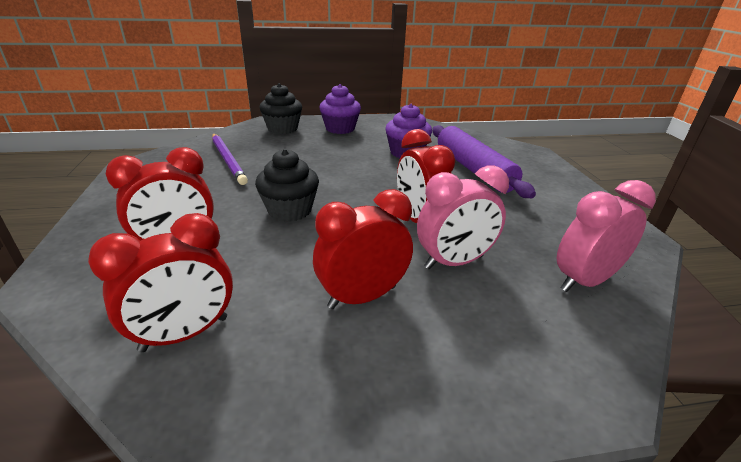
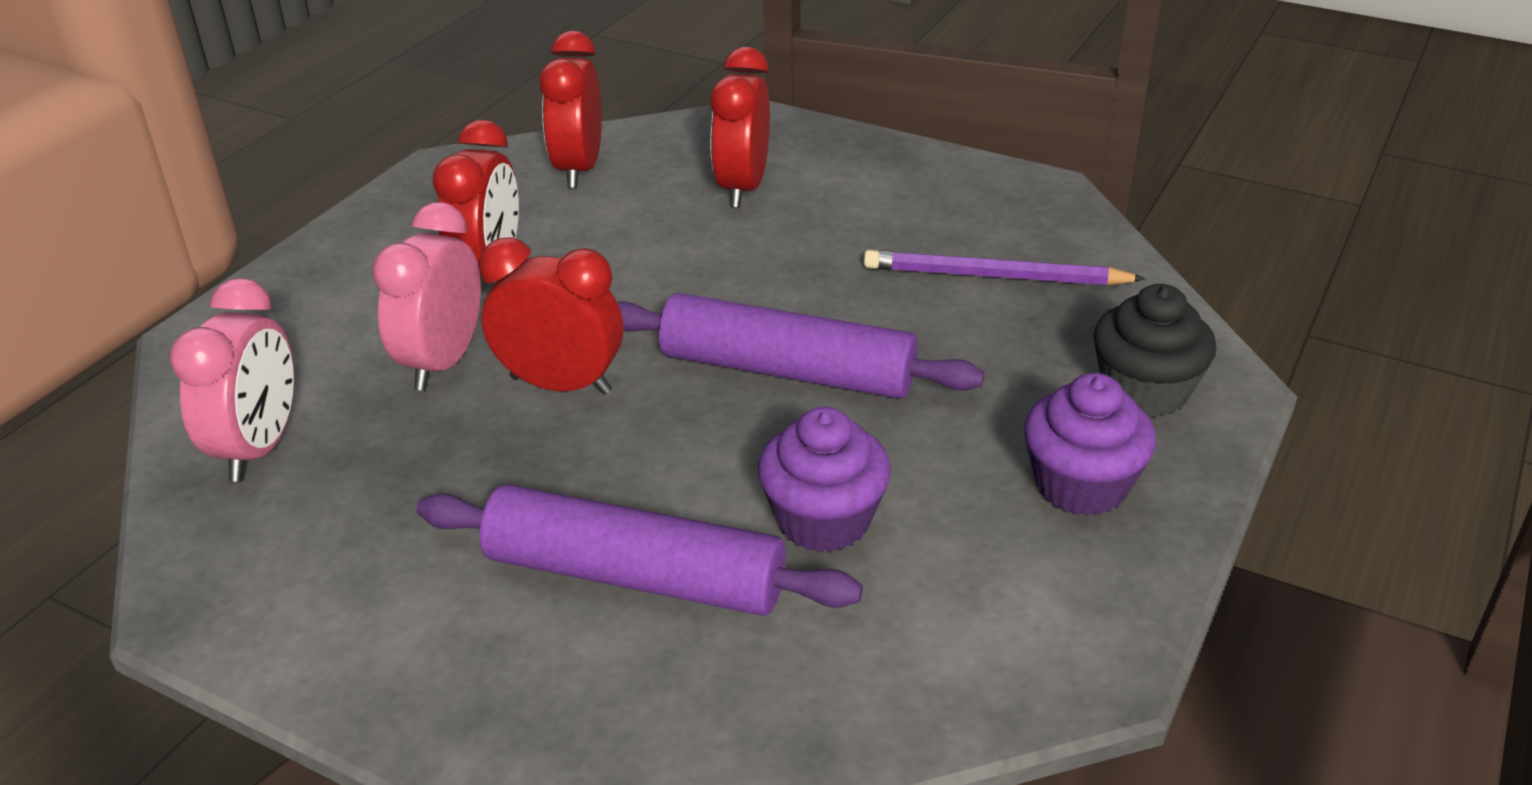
camera: 130 degrees right, 5 degrees up
black cupcake [255,149,319,222] -> none
none -> purple rolling pin [617,293,984,399]

